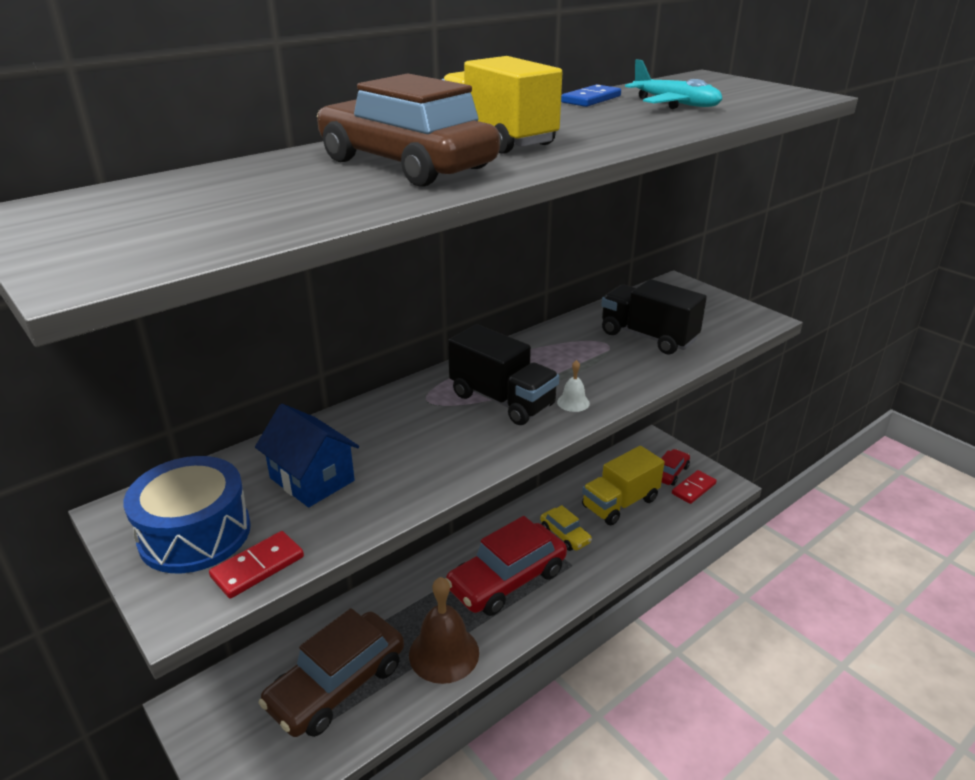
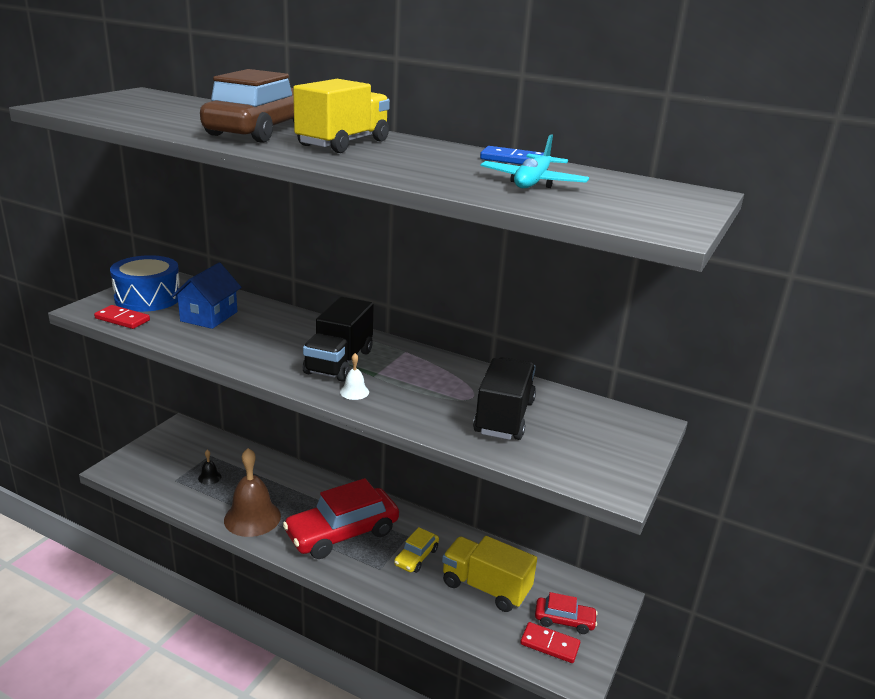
camera: 65 degrees right, 5 degrees down
brown car [258,608,404,737] -> black bell [198,450,221,485]
red car [446,516,567,616] -> red car turned 60 degrees counterclockwise [283,478,399,559]

